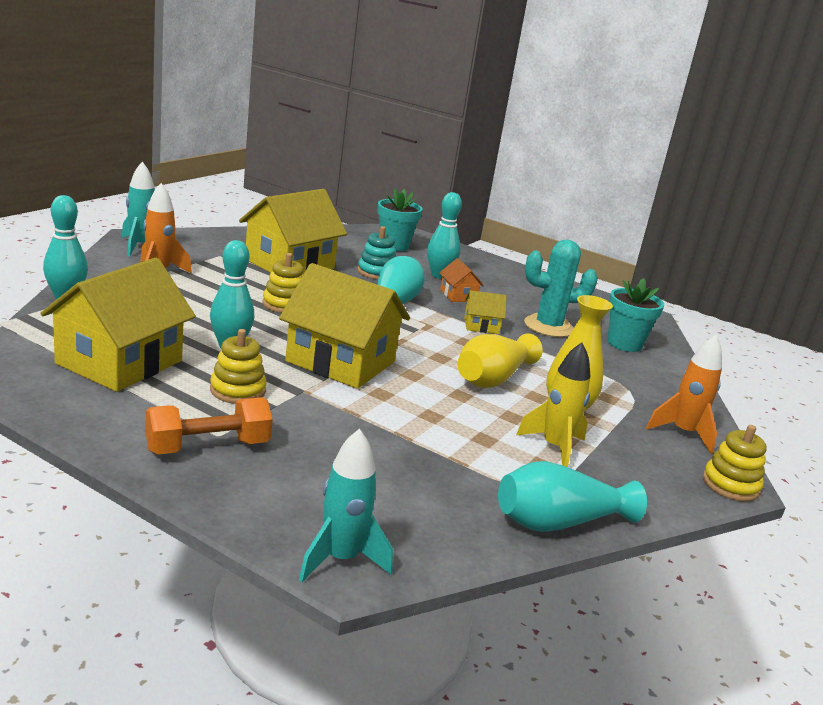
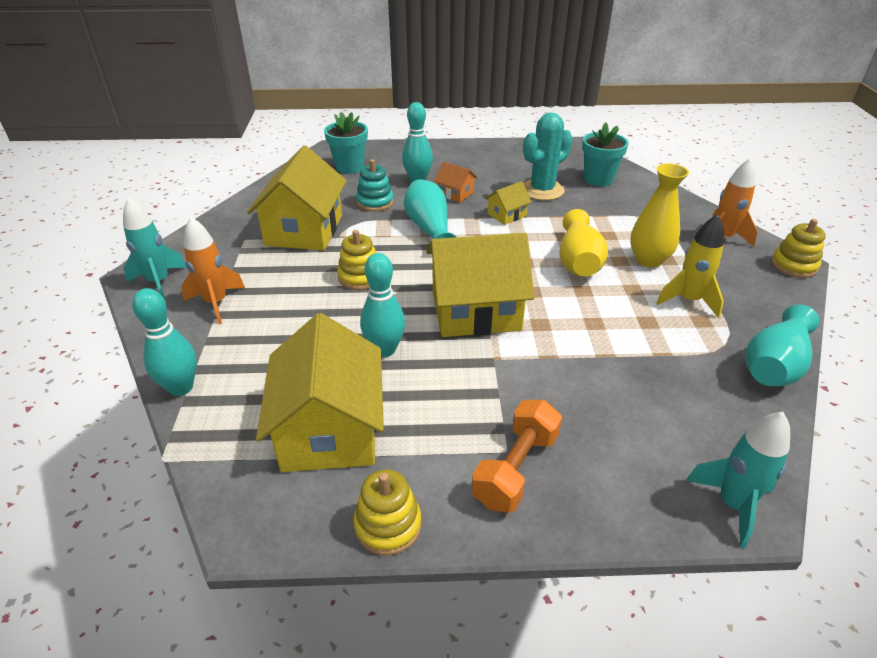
camera: 30 degrees left, 15 degrees up
yellow stacking toy [210,329,267,404] -> yellow stacking toy moved to [353,469,421,555]

